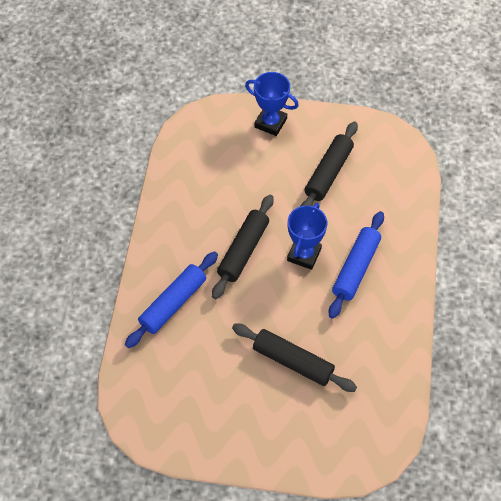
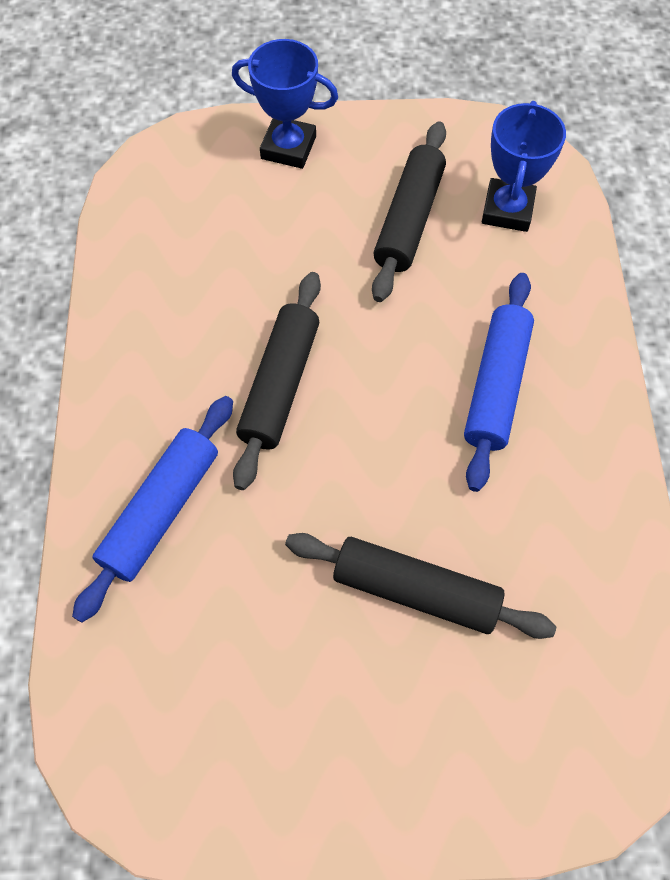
camera: 10 degrees left, 5 degrees up
blue trophy [287,203,327,270] -> blue trophy moved to [482,101,566,232]

